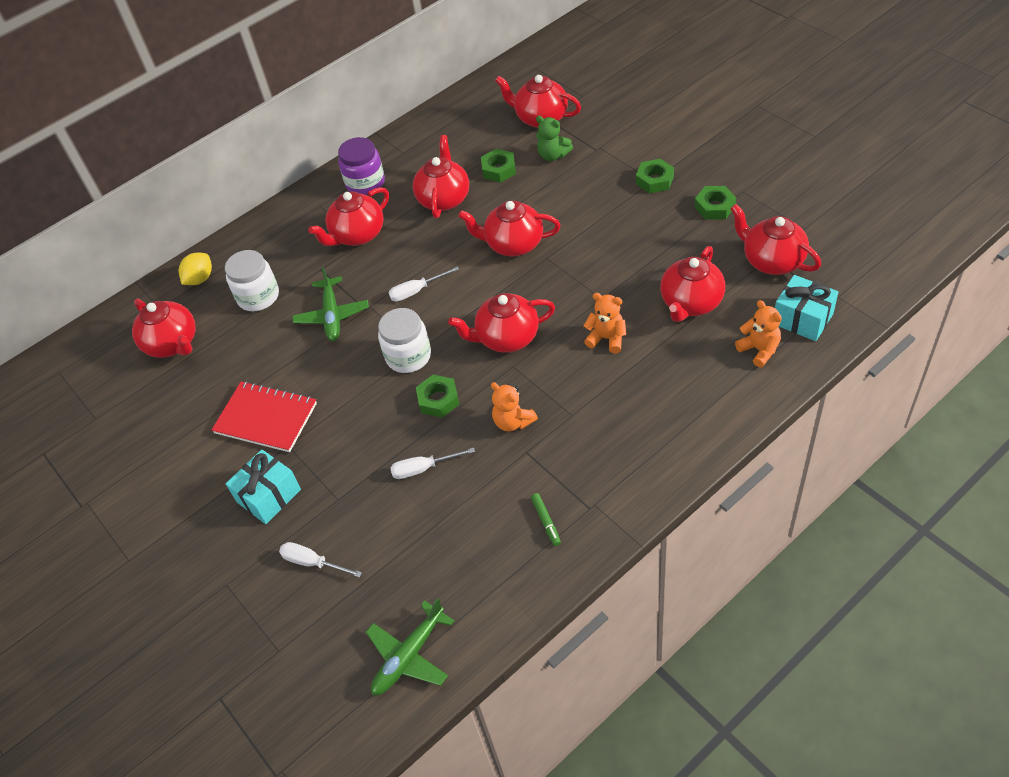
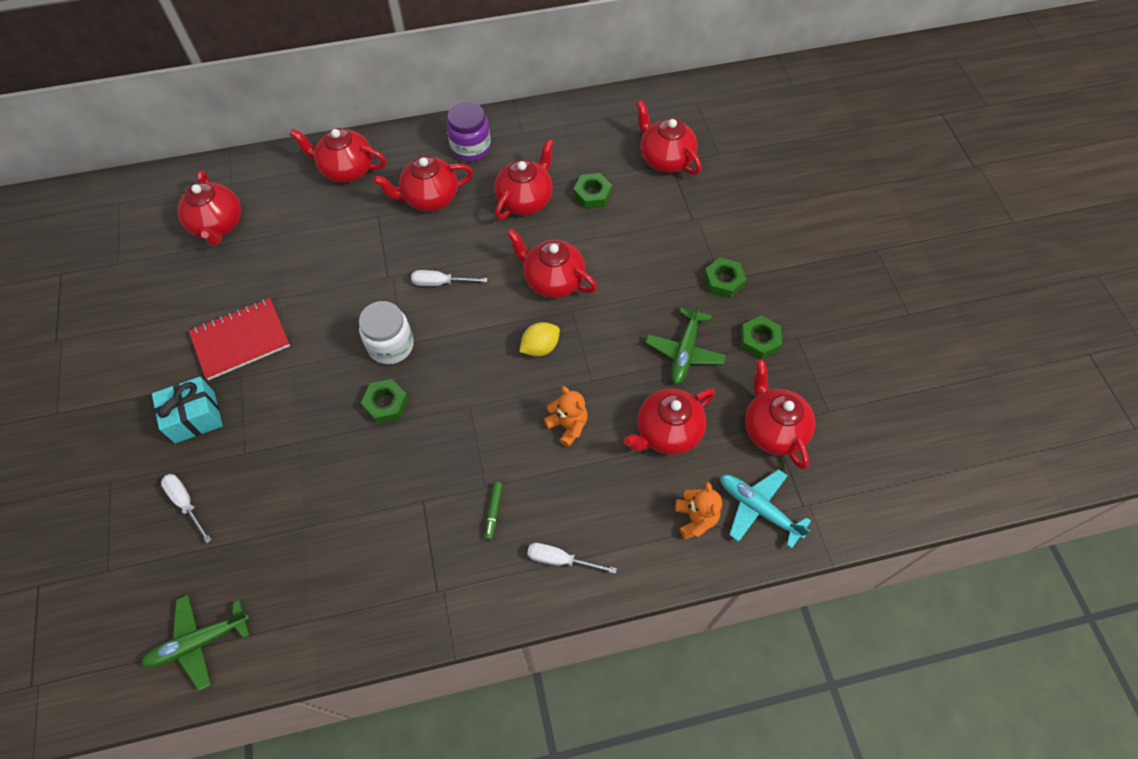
camera: 20 degrees right, 10 degrees up
yellow lemon [179,253,212,285] -> yellow lemon moved to [519,322,560,357]
red notebook [211,381,317,452] -> red notebook turned 75 degrees counterclockwise [189,298,290,380]
white jar [225,250,279,311] -> none
green plane [292,266,369,341] -> green plane moved to [646,300,726,385]
white screwdriver [390,448,475,479] -> white screwdriver moved to [527,543,617,574]
red teapot [448,293,555,353] -> red teapot moved to [289,128,386,183]
orange teddy bear [491,382,538,431] -> none
green marker [531,493,561,546] -> green marker moved to [485,482,503,540]
green teddy bear [536,116,573,161] -> none
turquoise gift [775,275,838,341] -> turquoise plane [720,469,811,549]

